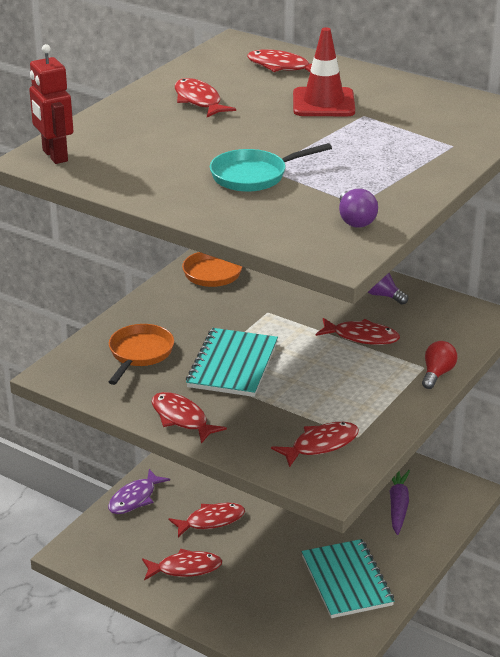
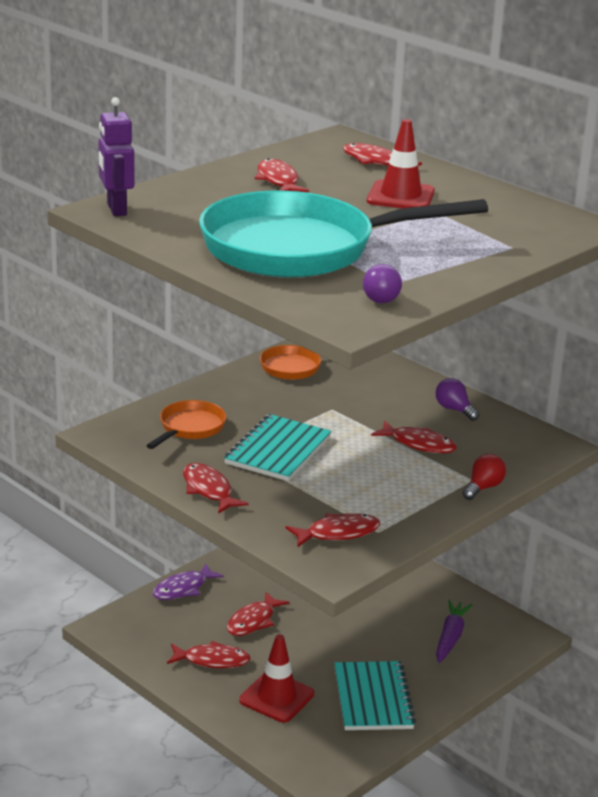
camera: 10 degrees right, 5 degrees down
red robot [29,44,73,164] -> purple robot [98,97,134,216]
red fish [169,503,245,537] -> red fish turned 135 degrees clockwise [227,592,289,636]
turquoise pan [210,143,332,192] -> turquoise pan [199,191,488,278], size x2.27
none -> red traffic cone [239,634,314,722]

